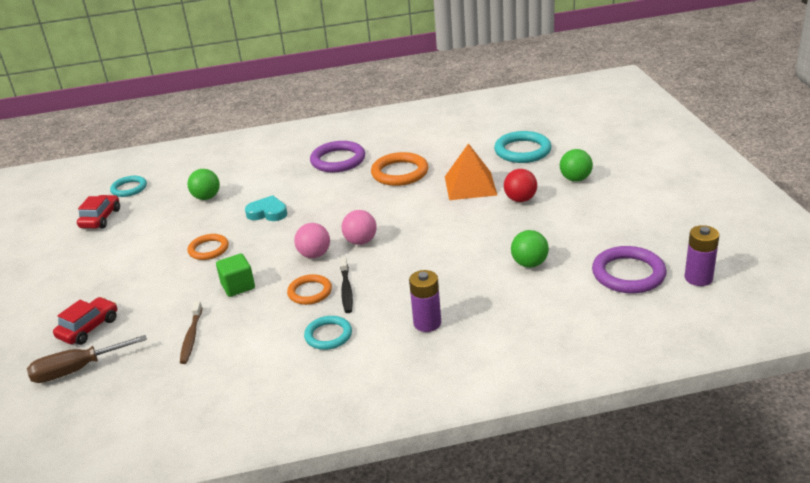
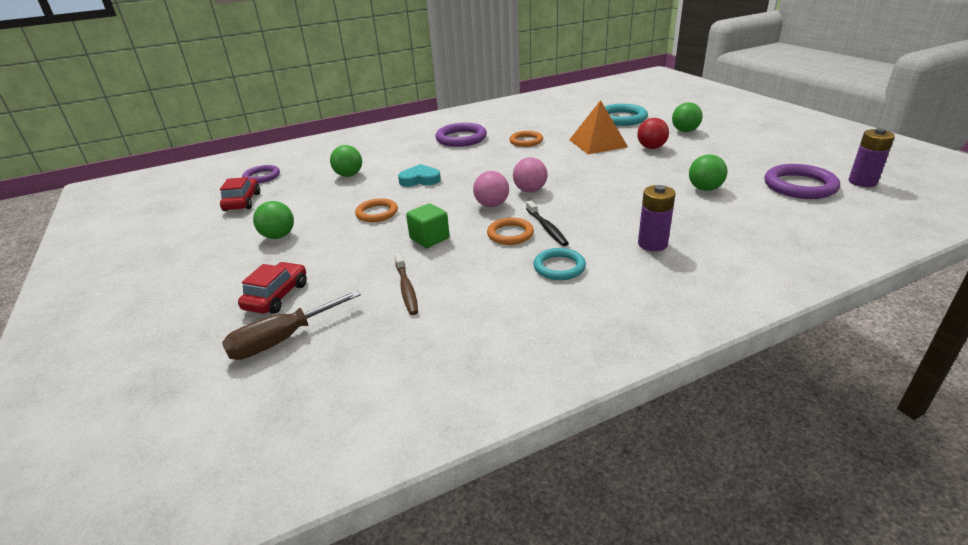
camera: 15 degrees left, 0 degrees up
turquoise ring [110,176,147,197] -> purple ring [242,165,280,183]
orange ring [371,152,428,186] -> orange ring [509,131,543,147], size x0.64
none -> green ball [253,201,294,239]

